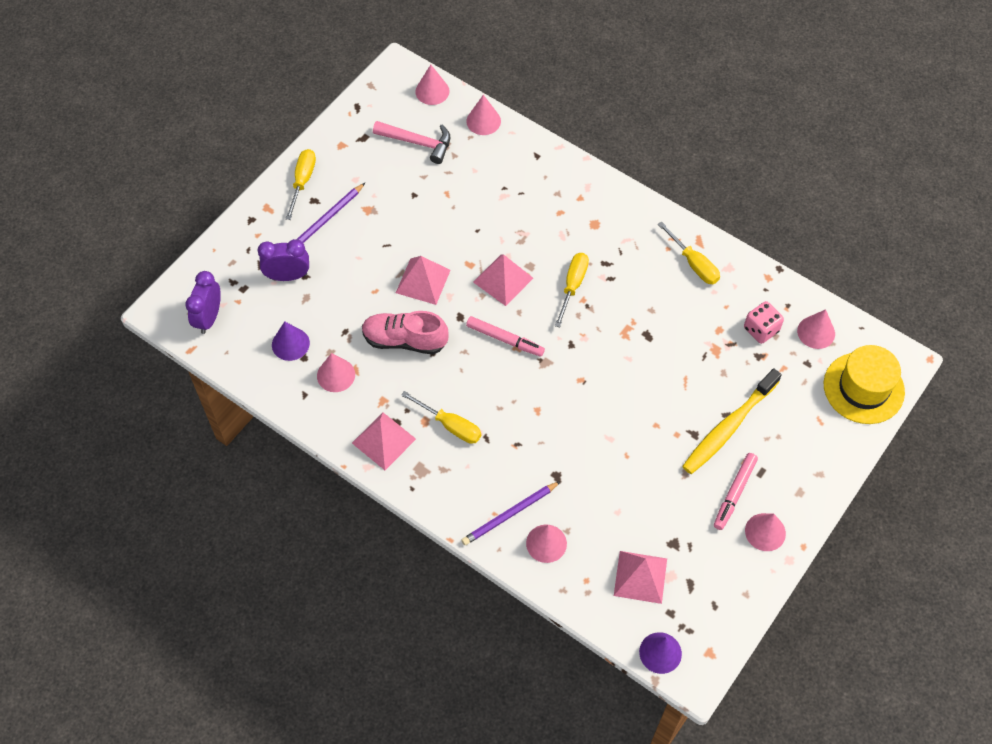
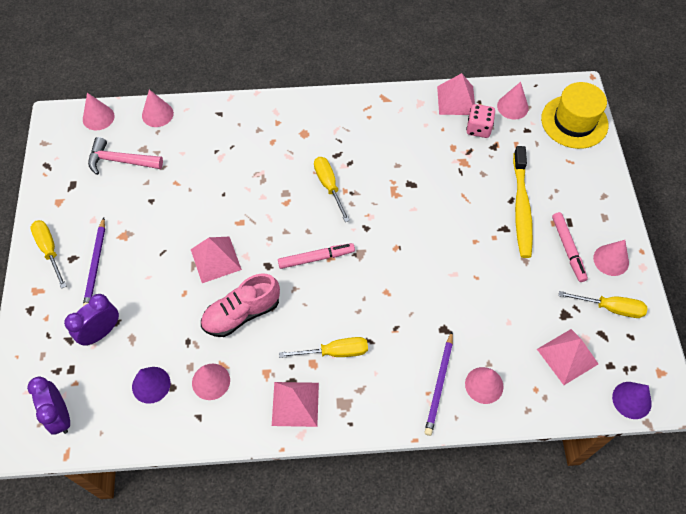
camera: 40 degrees left, 0 degrees up
pink hammer [373,121,450,164] -> pink hammer turned 150 degrees counterclockwise [88,137,163,175]
pink pyramid [473,254,533,306] -> pink pyramid moved to [437,73,475,115]
yellow screwdriver [658,222,720,284] -> yellow screwdriver moved to [559,291,648,318]

